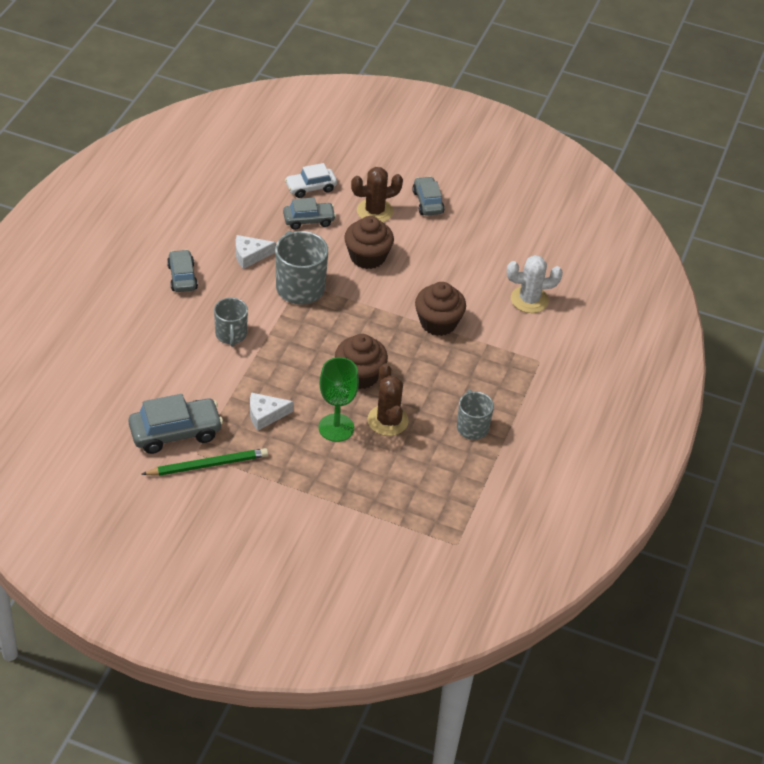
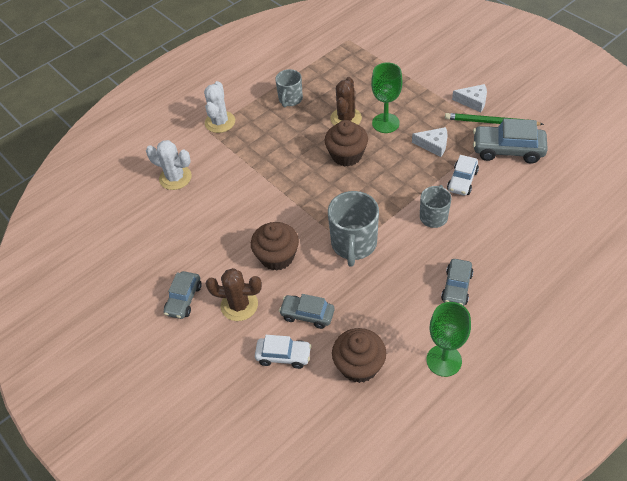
camera: 145 degrees left, 5 degrees up
white cheese [236,235,276,269] -> white cheese moved to [452,84,487,112]
brown cupcake [415,282,466,336] -> brown cupcake moved to [332,328,386,383]
none -> white cactus [204,81,235,133]
none -> green goblet [426,302,471,377]
none -> white car [447,155,479,196]

